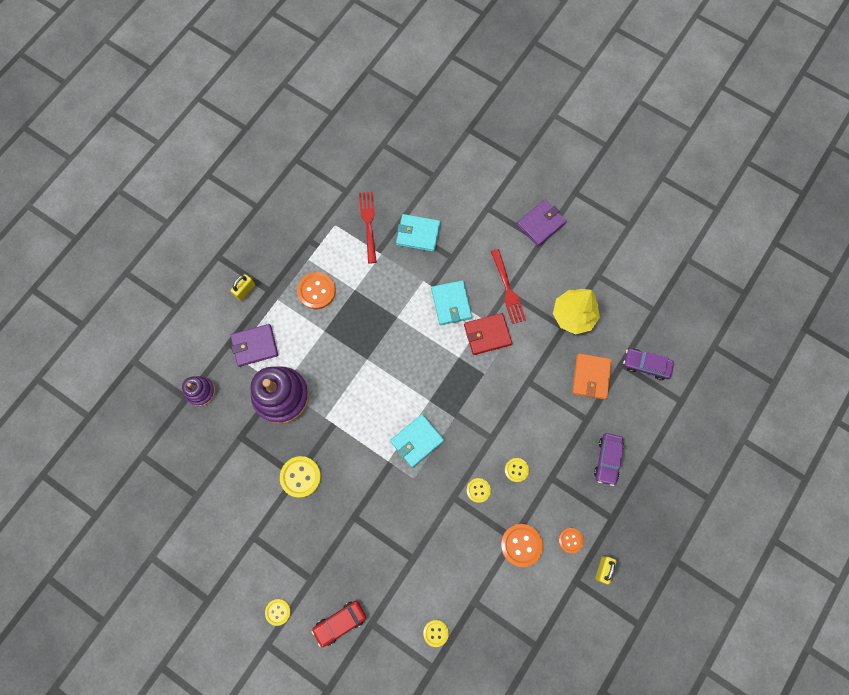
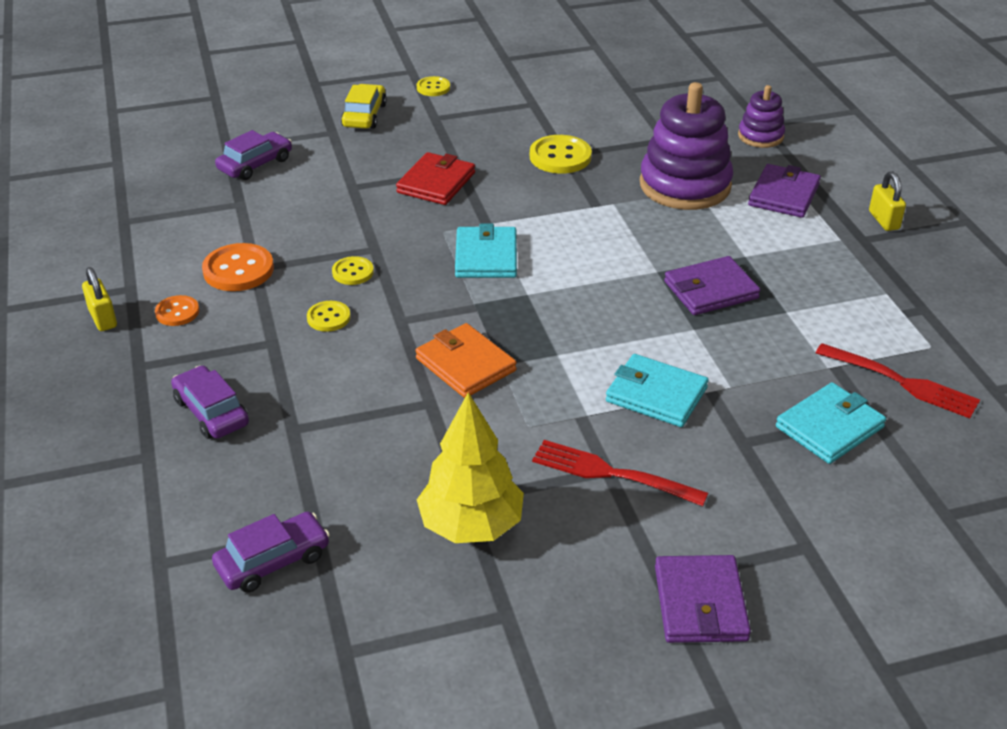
camera: 130 degrees right, 35 degrees down
orange button [297,272,336,309] -> none
red car [312,601,366,647] -> yellow car [341,84,387,129]
yellow button [423,620,449,647] -> purple car [215,130,292,180]
red wallet [464,313,512,355] -> red wallet moved to [396,152,475,205]
orange wallet [572,353,612,400] -> orange wallet moved to [415,323,517,398]
none -> purple wallet [664,256,760,315]

